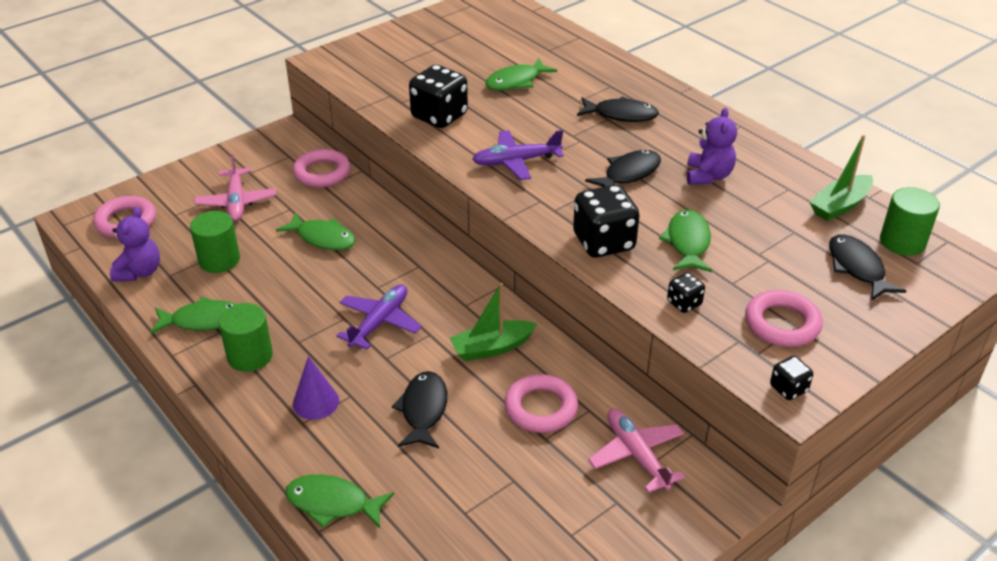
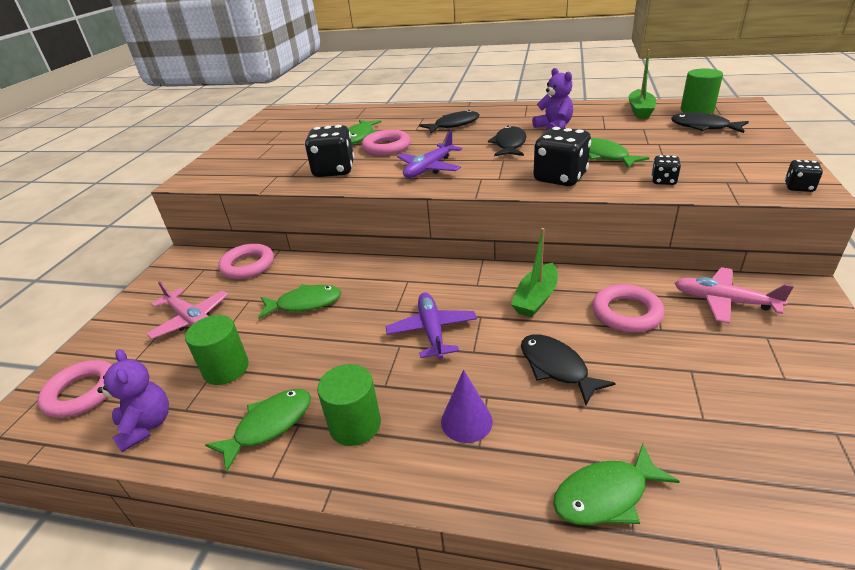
camera: 35 degrees left, 5 degrees down
pink ring [745,290,823,347] -> pink ring moved to [362,130,411,156]

